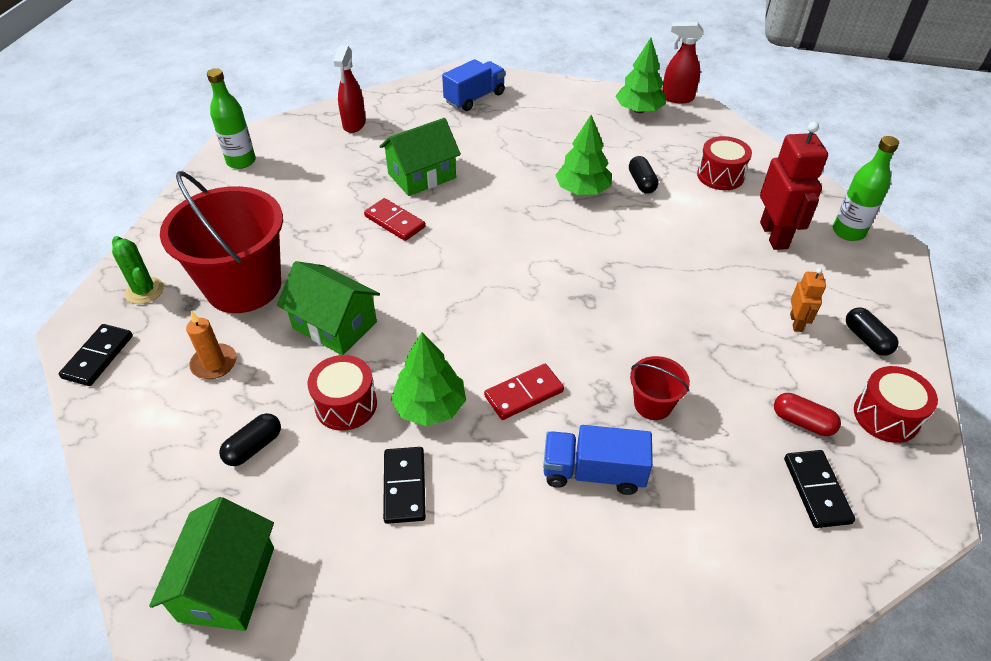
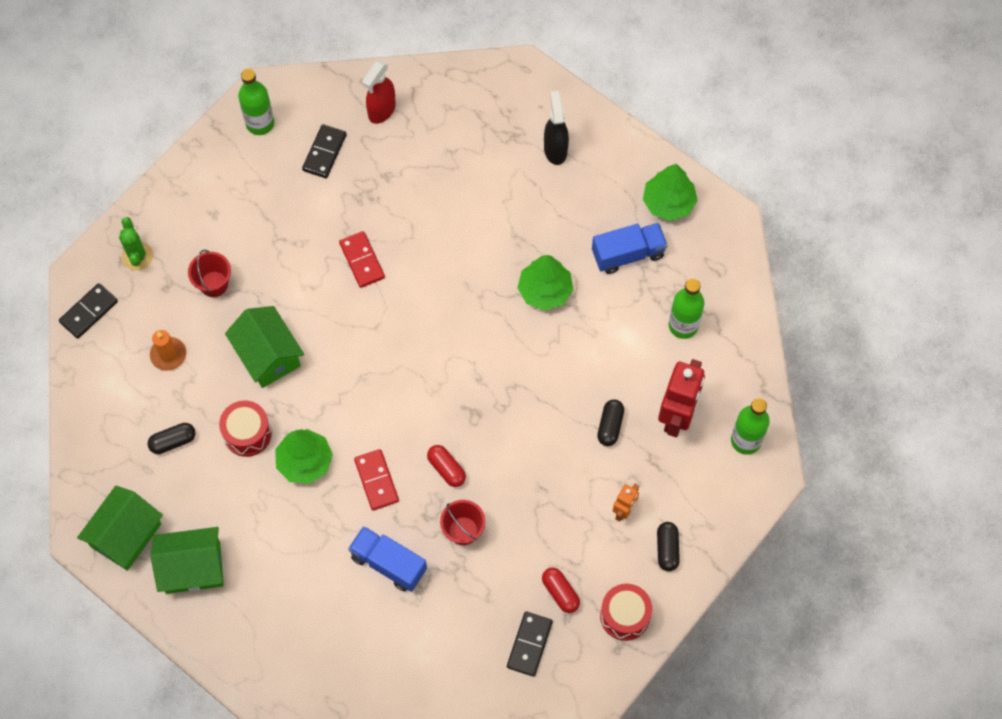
camera: 25 degrees right, 20 degrees up
red bucket [160,171,283,313] -> red bucket [188,250,231,297], size x0.45
green house [379,118,461,196] -> green house moved to [150,527,224,594]
black domino [383,447,426,524] -> black domino moved to [302,124,346,178]
blue truck [442,59,506,111] -> blue truck moved to [592,223,668,274]
red domino [484,364,564,420] -> red domino turned 75 degrees clockwise [354,449,399,510]
black capsule [629,156,659,194] -> black capsule moved to [597,399,624,446]
red spray bottle [662,22,703,103] -> none
red drum [697,136,752,190] -> green bottle [669,279,705,339]
none -> red capsule [427,445,466,487]
none -> black spray bottle [544,91,569,165]

